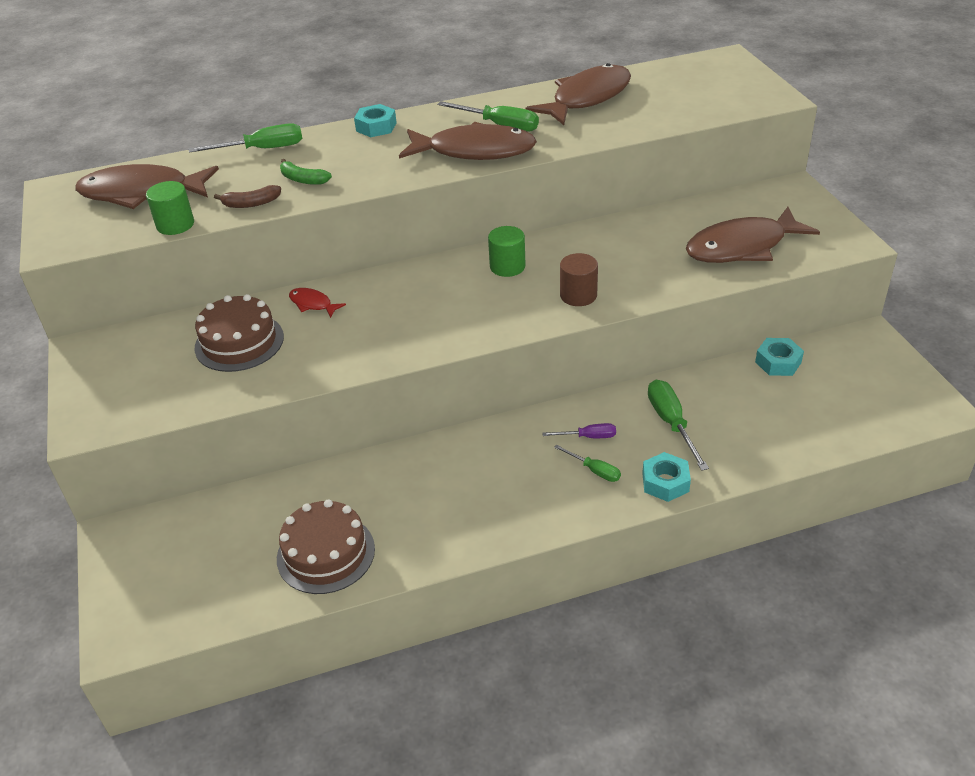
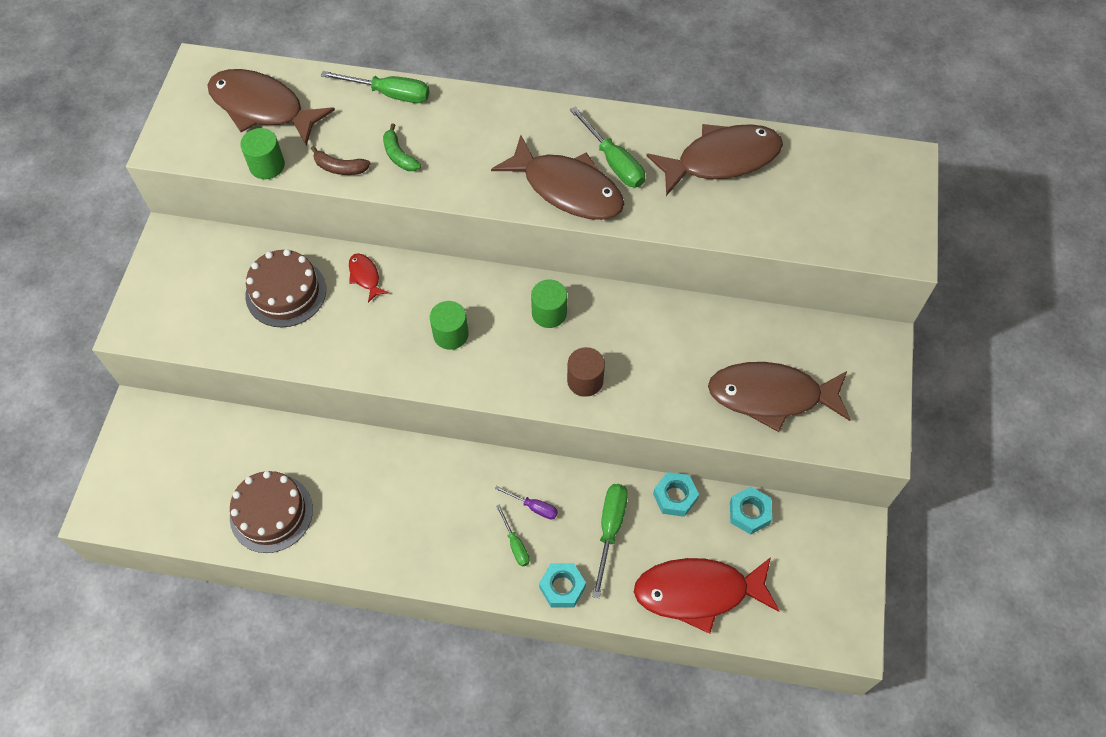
camera: 25 degrees right, 20 degrees up
turquoise nut [354,104,397,137] -> turquoise nut moved to [653,472,699,517]
none -> green cylinder [430,301,469,350]
none -> red fish [634,557,779,634]

